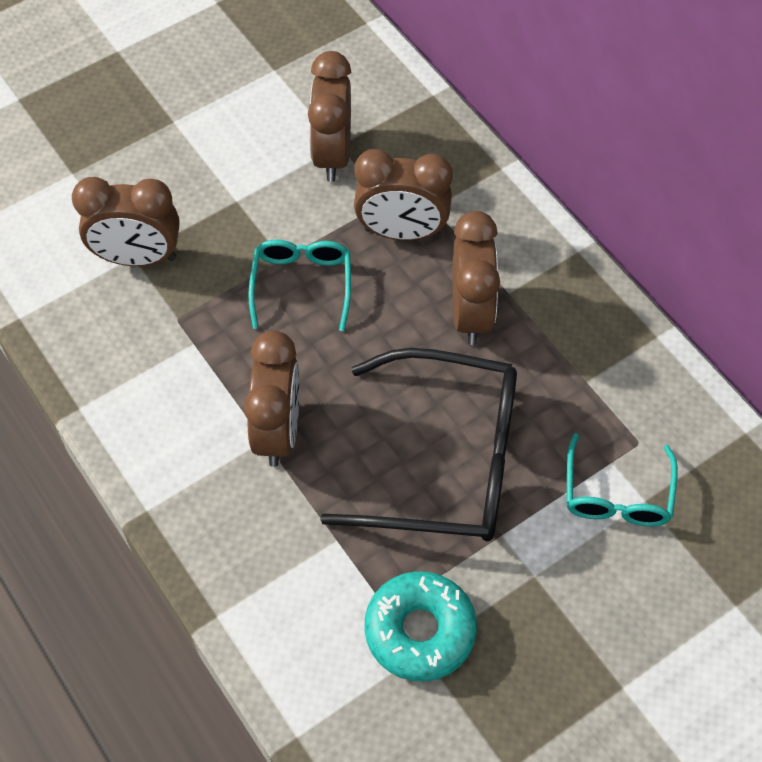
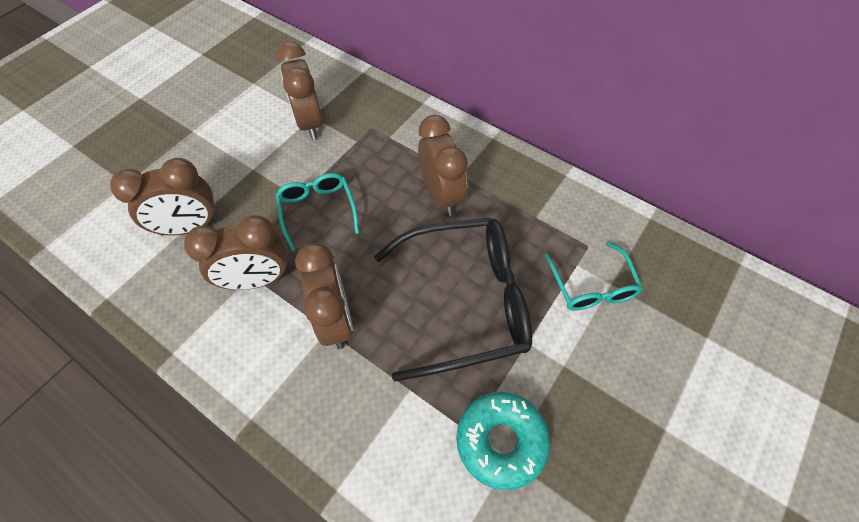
camera: 20 degrees left, 0 degrees up
brown clock [354,149,453,241] -> brown clock moved to [184,215,288,290]

